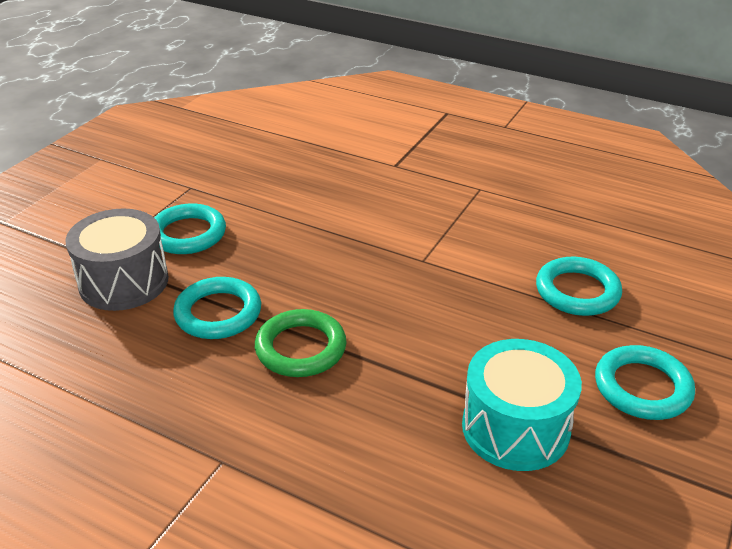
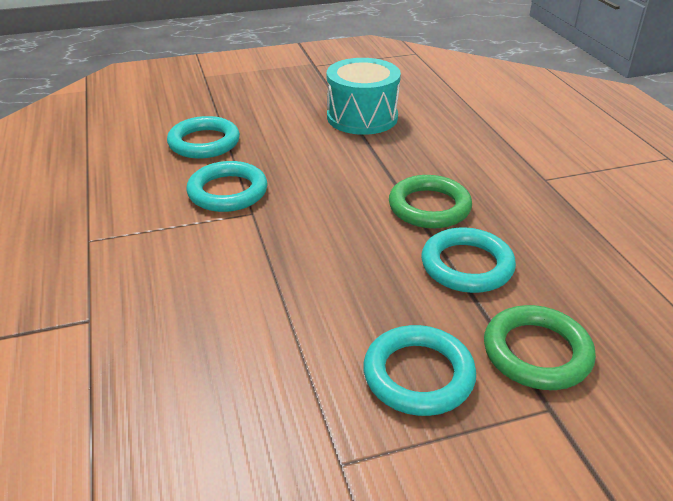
camera: 135 degrees left, 0 degrees up
grey drum [66,208,169,311] -> green ring [484,305,596,390]
turquoise ring [595,345,695,420] -> turquoise ring moved to [186,161,268,212]

